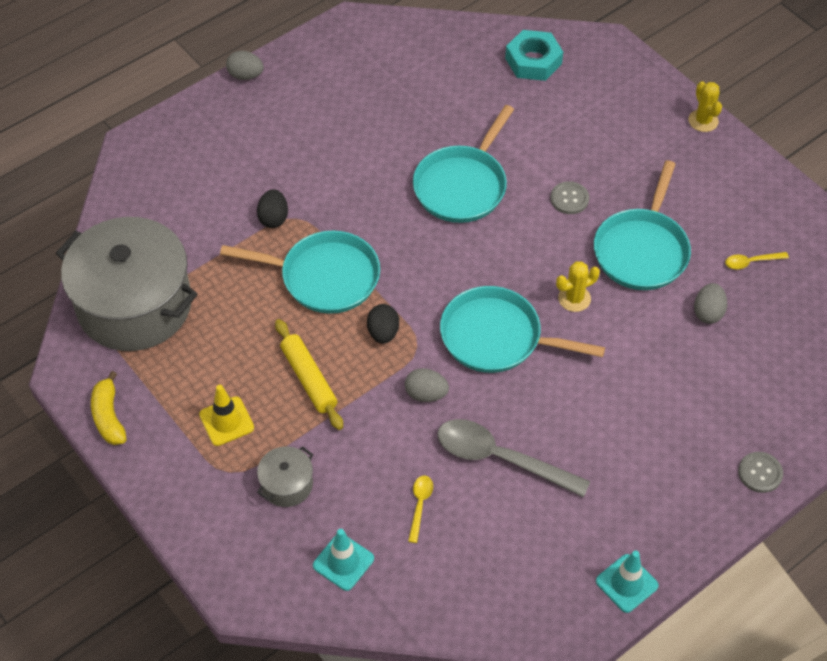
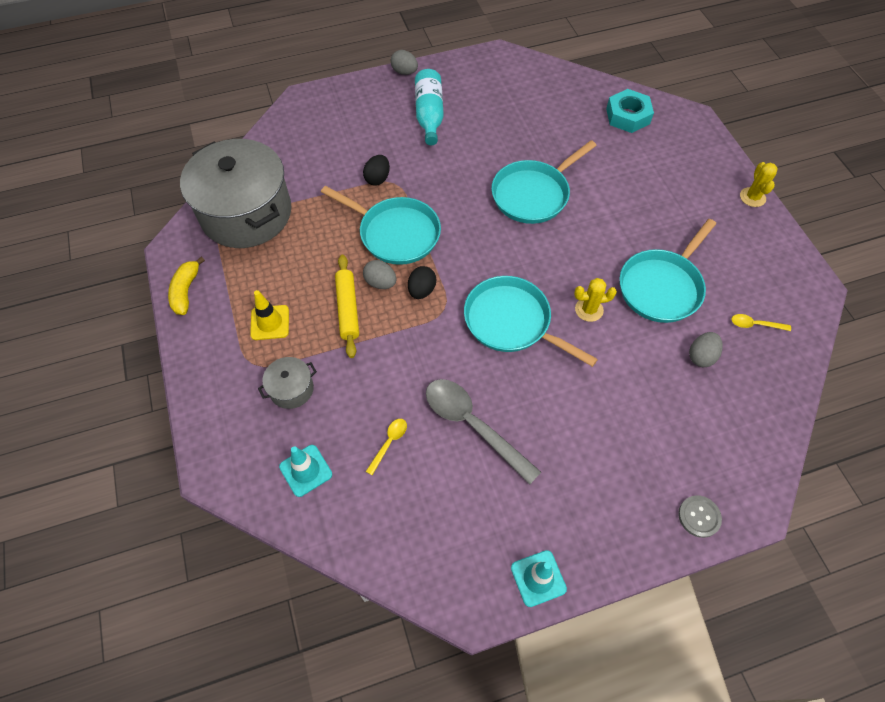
camera: 20 degrees right, 5 degrees up
grey egg [405,368,449,402] -> grey egg moved to [363,260,396,289]
grey button [550,181,589,214] -> none
none -> turquoise bottle [415,69,444,145]

